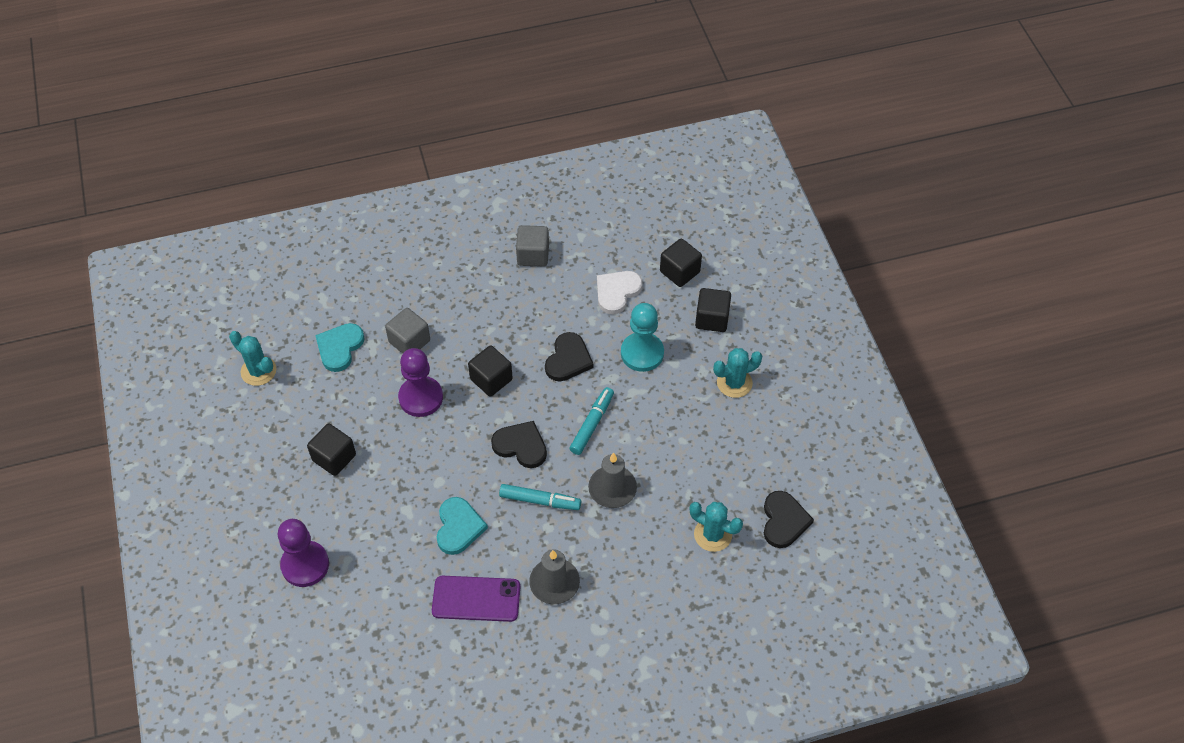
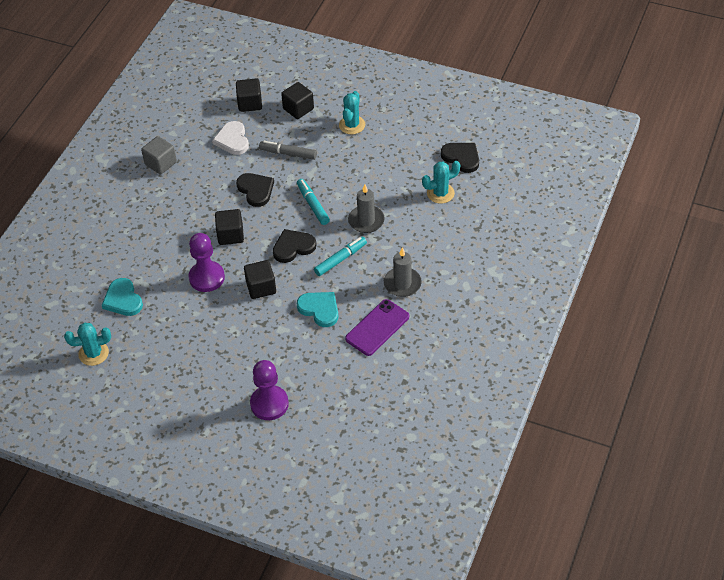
camera: 50 degrees left, 5 degrees down
black cube [307,424,356,476] -> black cube moved to [244,260,276,299]
grey cube [385,308,430,354] -> none
turquoise pawn [621,303,664,372] -> grey marker [259,141,317,160]

